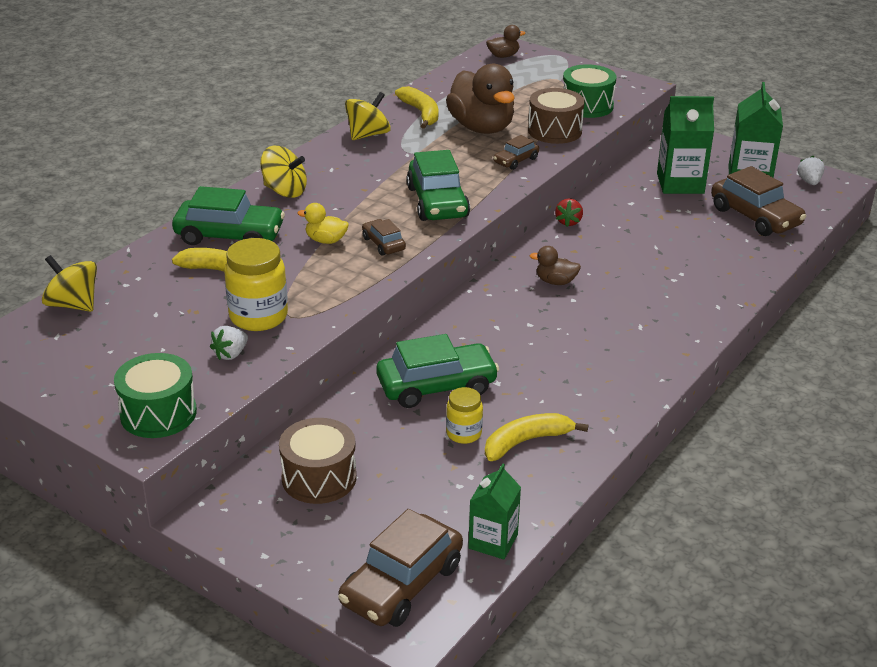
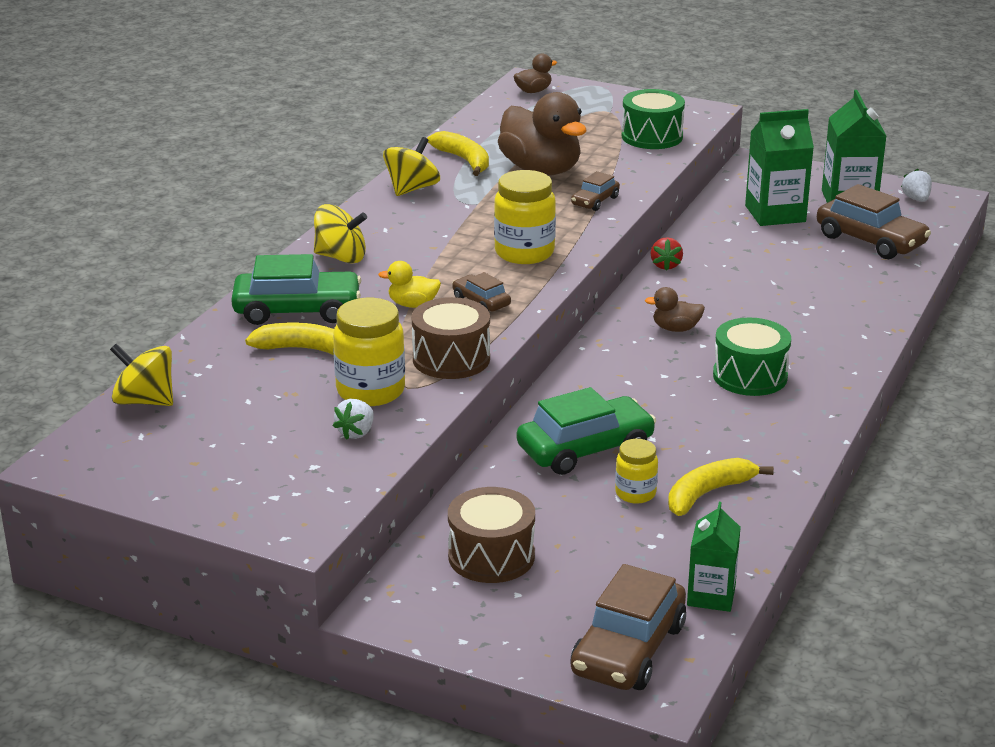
camera: 10 degrees left, 5 degrees down
green drum [114,353,197,438] -> green drum moved to [713,318,791,396]
green car [406,150,470,221] -> yellow jar [494,170,556,264]
brown drum [528,88,585,144] -> brown drum moved to [411,297,490,379]

